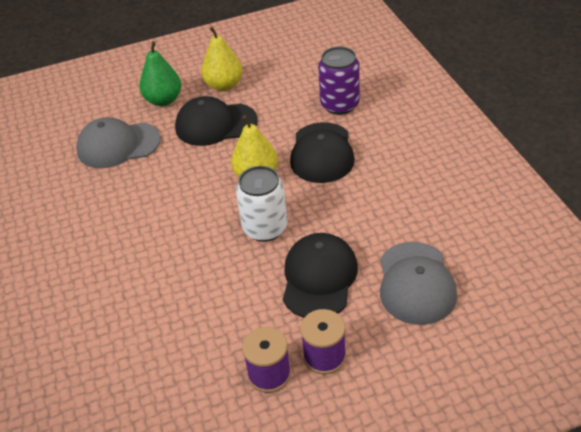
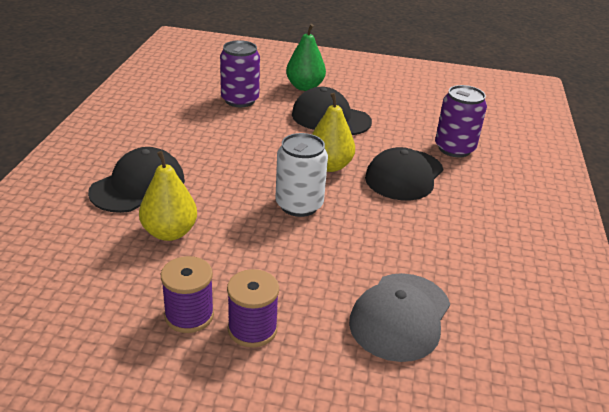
camera: 25 degrees right, 10 degrees down
grey cap [76,117,161,168] -> purple can [220,40,260,107]
yellow pear [201,27,242,91] -> yellow pear moved to [139,151,197,241]
black cap [283,233,358,318] -> black cap moved to [88,147,185,213]

